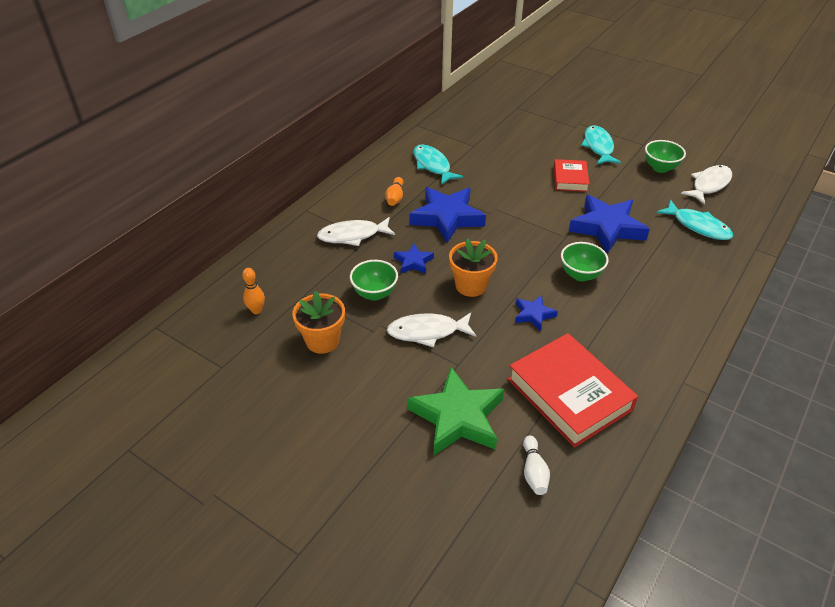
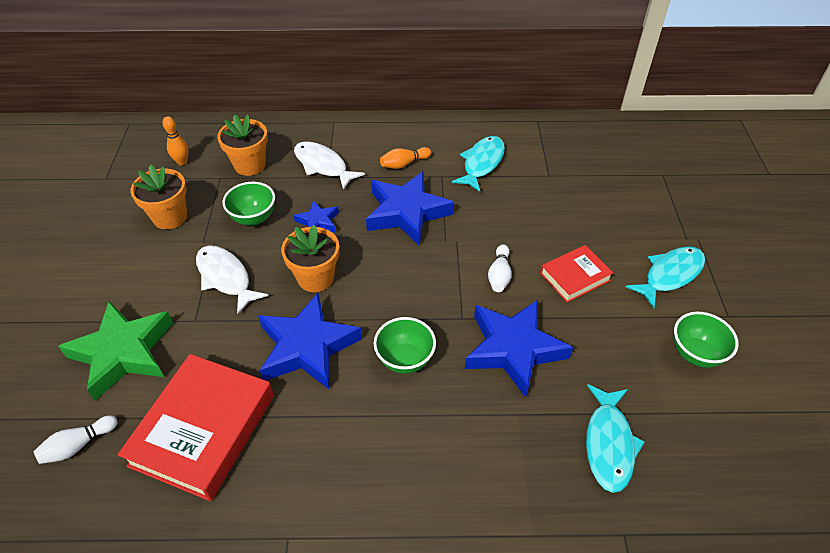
camera: 55 degrees right, 5 degrees up
blue star [515,295,558,331] -> blue star [258,293,362,389], size x1.99
white fish [681,165,732,204] -> none
none -> orange flower pot [217,114,268,176]
none -> white bowling pin [488,245,512,292]

